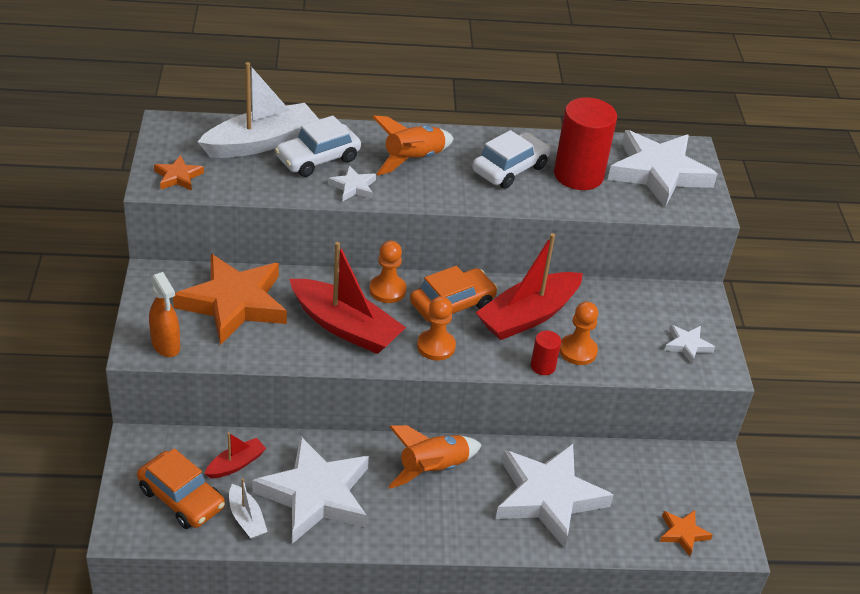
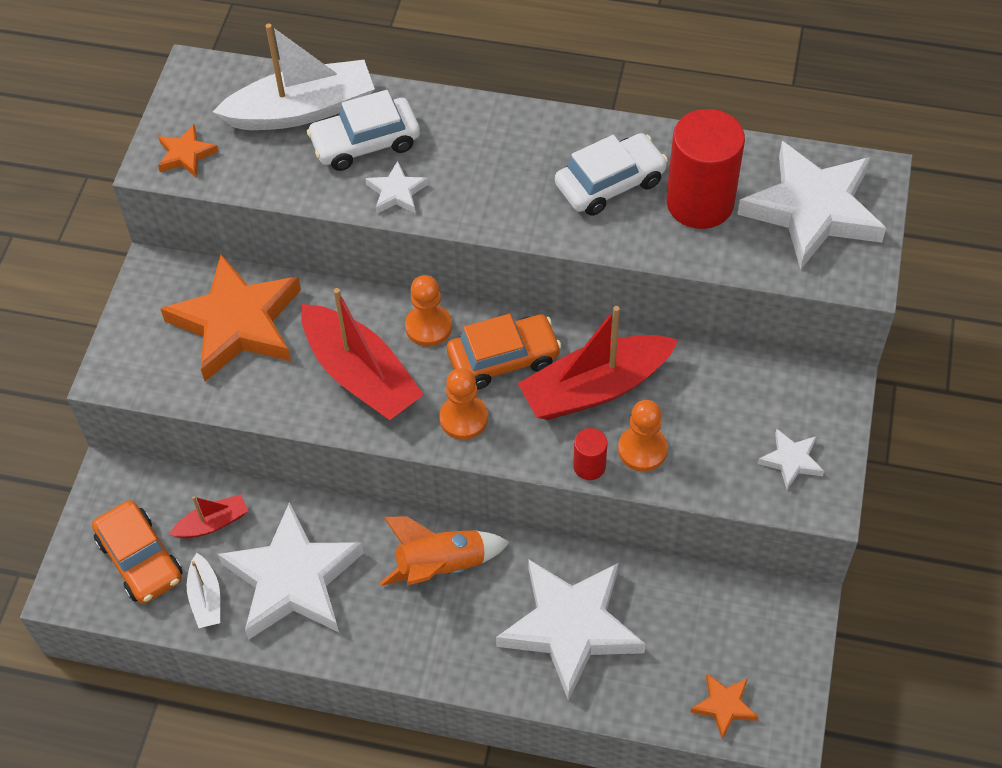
camera: 20 degrees right, 15 degrees up
orange spray bottle [149,272,180,357] -> none
orange rocket [372,116,454,176] -> none

